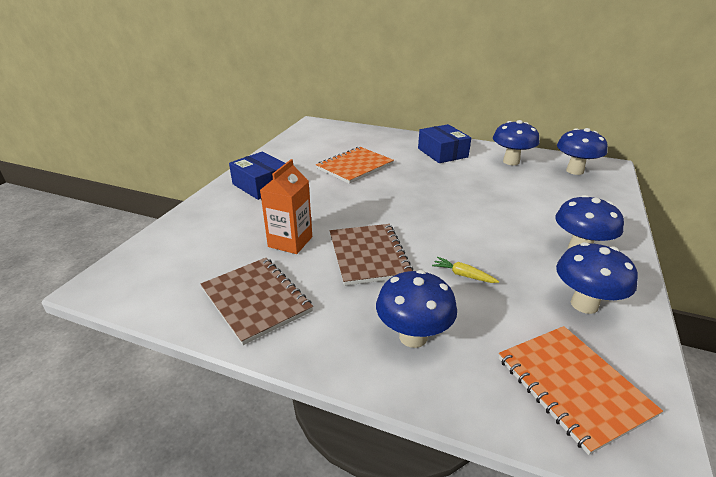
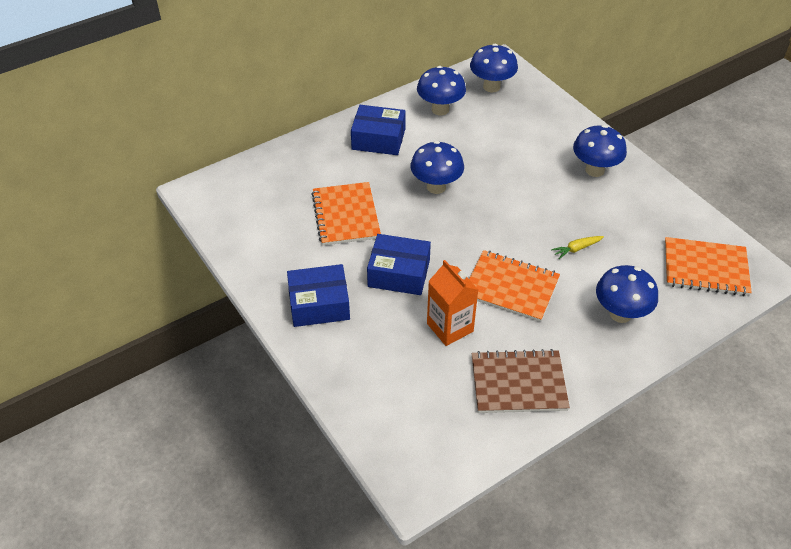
camera: 55 degrees left, 15 degrees up
brown notebook [330,224,413,286] -> orange notebook [469,250,560,322]
blue mushroom [556,242,638,314] -> blue mushroom moved to [410,141,464,194]
none -> blue box [367,234,431,295]

